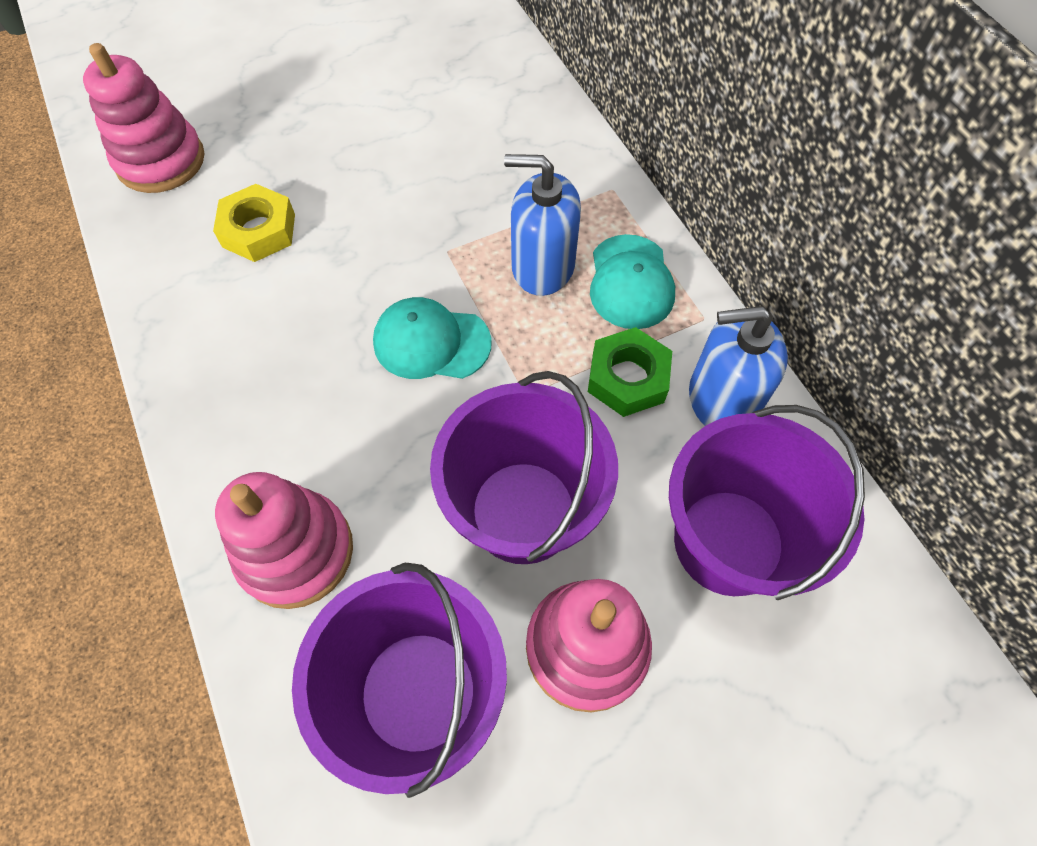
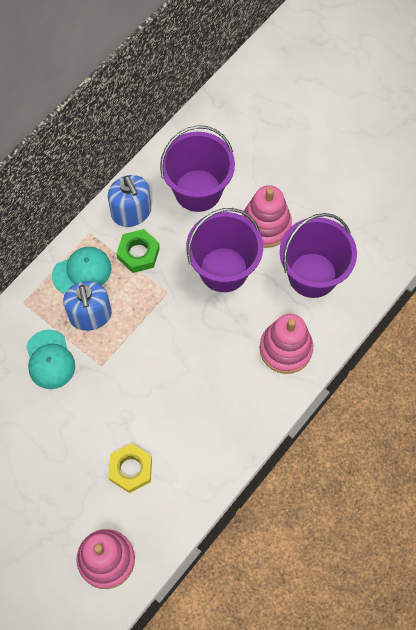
camera: 115 degrees left, 5 degrees up
turquoise cap [373,297,492,379] -> turquoise cap moved to [26,330,75,389]

